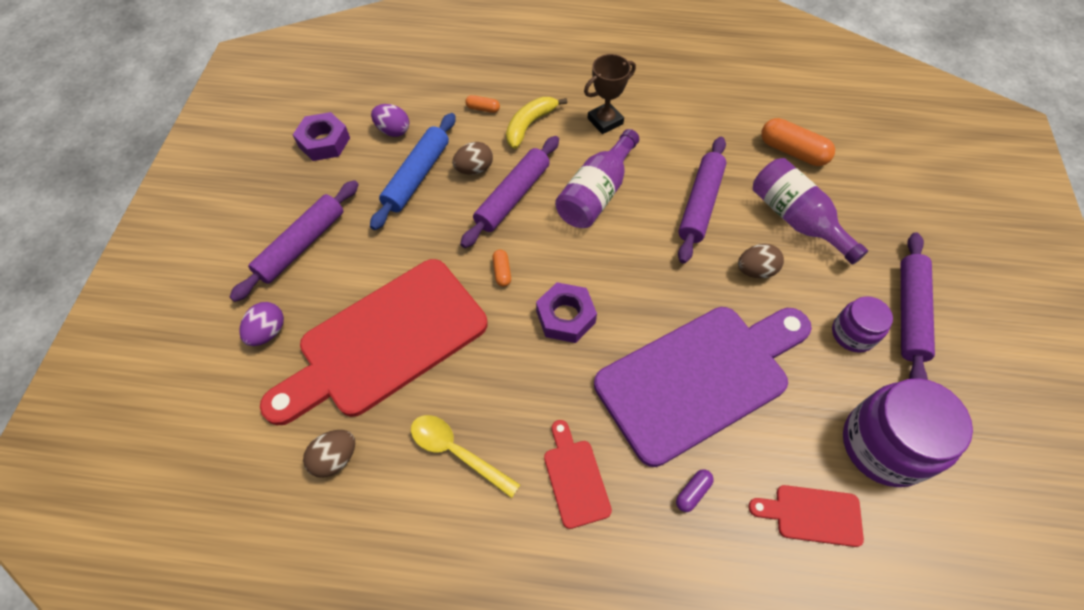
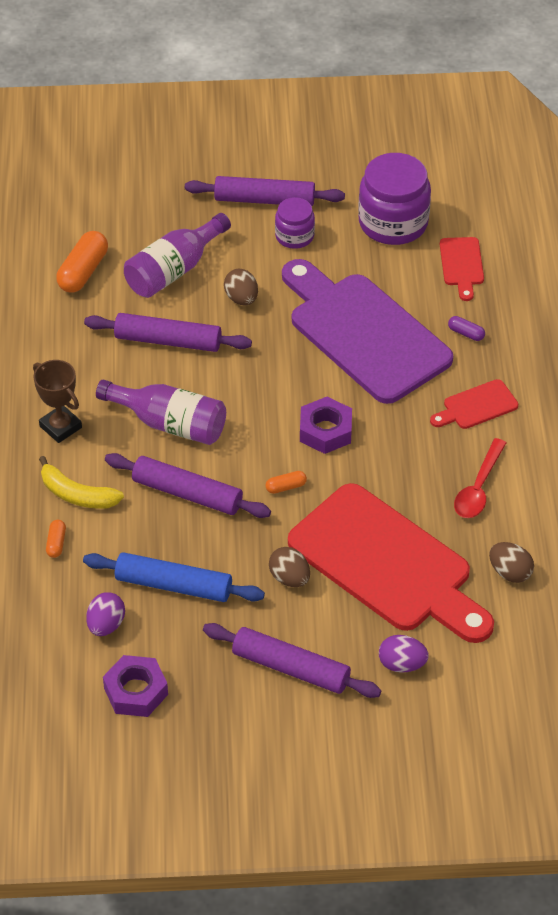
camera: 100 degrees left, 10 degrees down
yellow spoon [411,415,520,498] -> red spoon [454,438,506,518]
brown egg [452,142,493,175] -> brown egg moved to [269,547,310,587]

